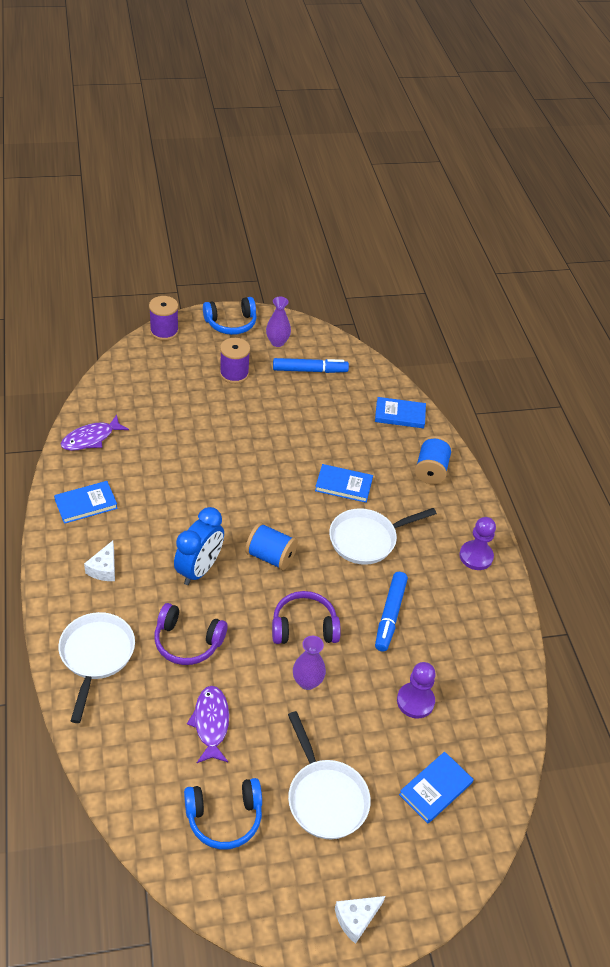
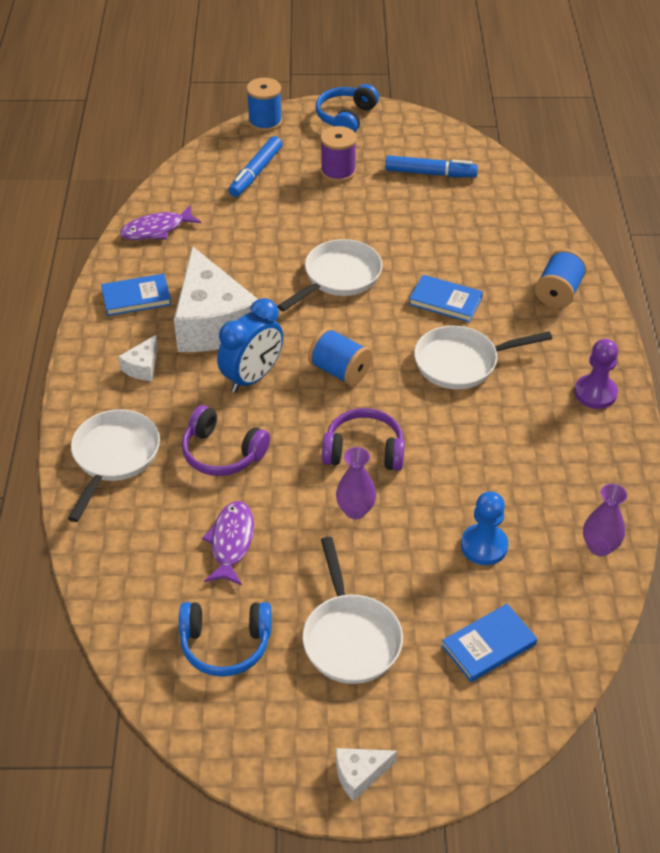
camera: 15 degrees right, 0 degrees up
purple spool [149,296,179,341] -> blue spool [246,78,282,132]
blue headphones [203,297,257,335] -> blue headphones turned 120 degrees clockwise [316,84,379,132]
purple vase [266,297,291,347] -> purple vase moved to [583,484,627,556]
blue book [375,397,426,428] -> none
blue marker [375,572,408,651] -> blue marker moved to [228,136,283,197]
purple pawn [397,662,436,718] -> blue pawn [461,491,508,565]
none -> white cheese [174,246,258,352]
none -> white pan [277,239,382,312]

